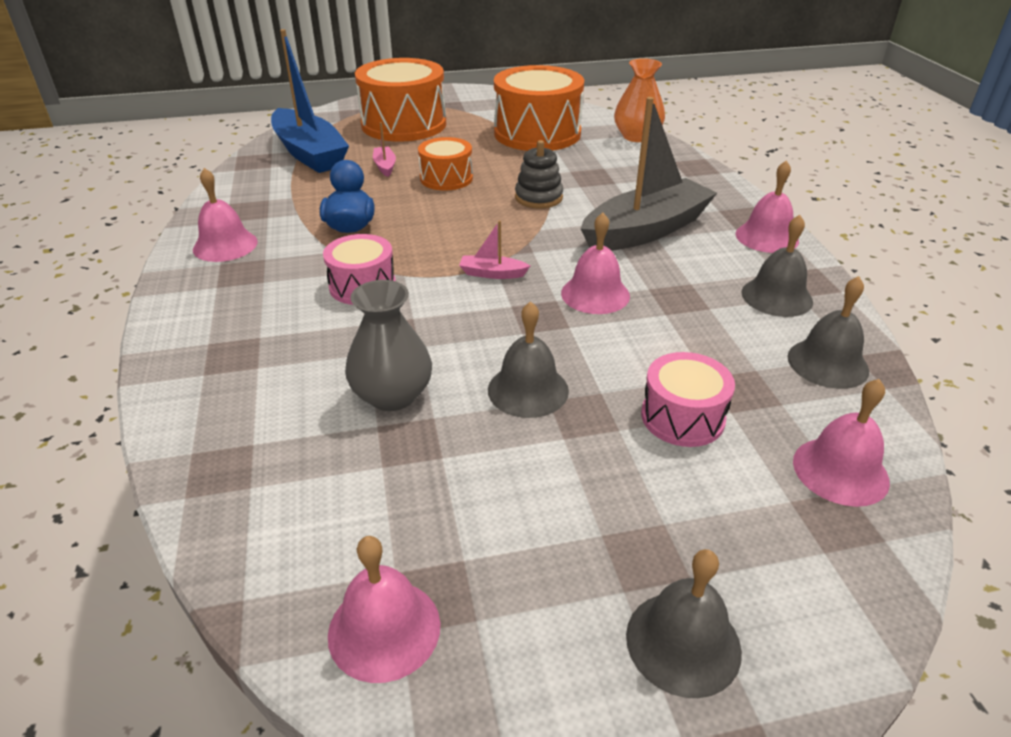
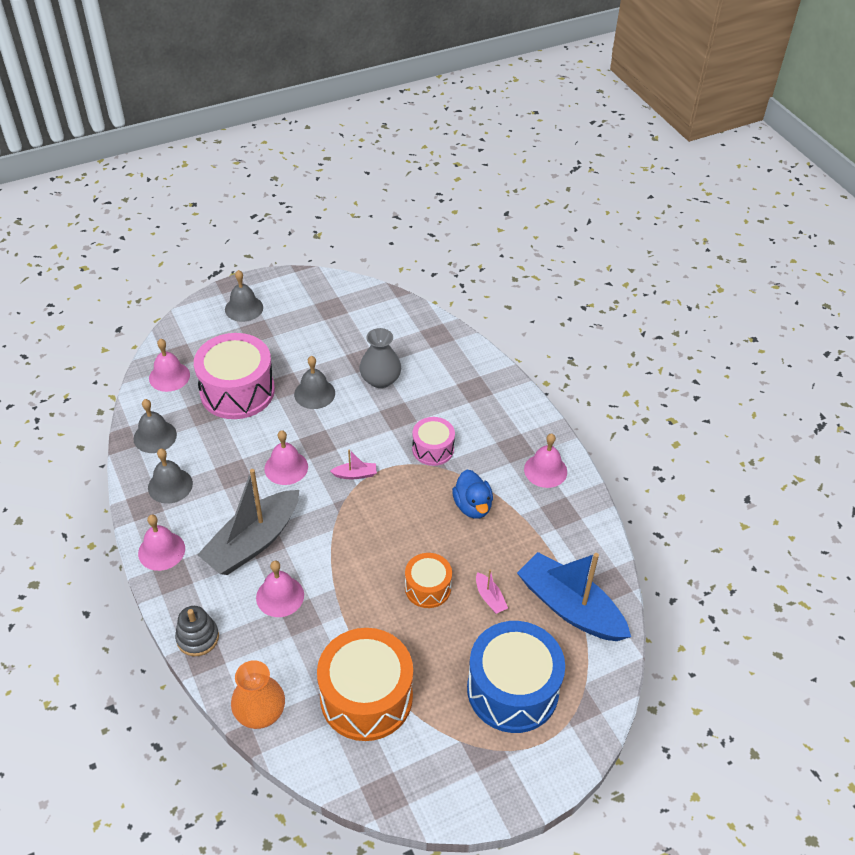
camera: 165 degrees right, 10 degrees up
pink bell [328,536,440,683] -> pink bell moved to [256,561,304,617]
orange drum [355,58,446,142] -> blue drum [467,621,565,733]
grey stacking toy [515,140,563,209] -> grey stacking toy moved to [175,606,219,656]
pink drum [641,352,735,447] -> pink drum [194,333,275,419], size x1.85

